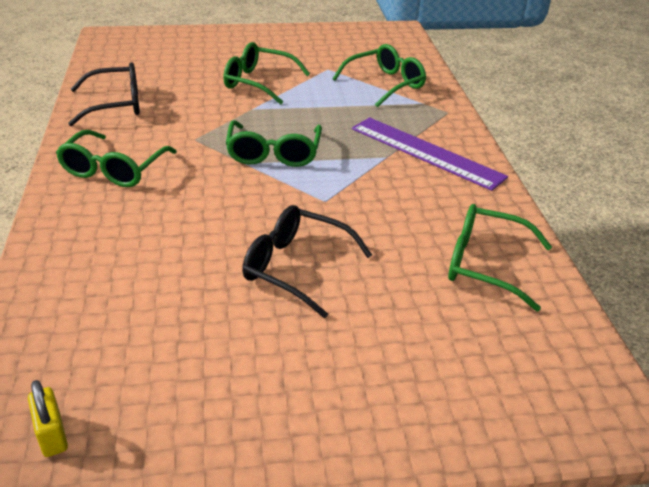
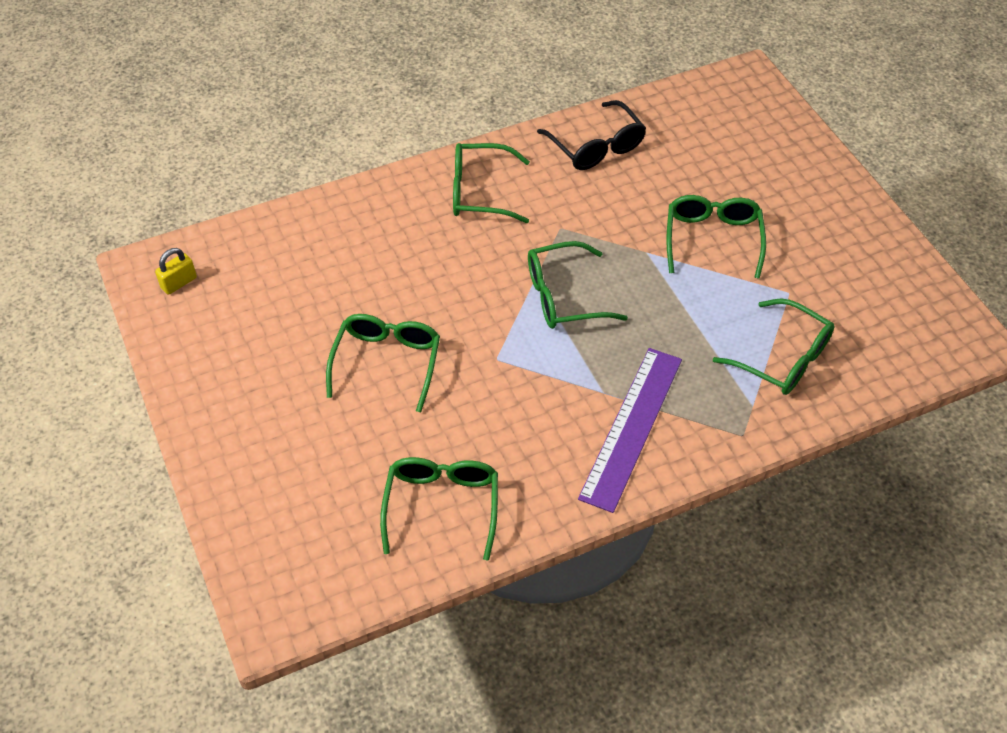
camera: 75 degrees right, 15 degrees up
black glasses [242,205,372,318] -> green glasses [326,314,440,412]

